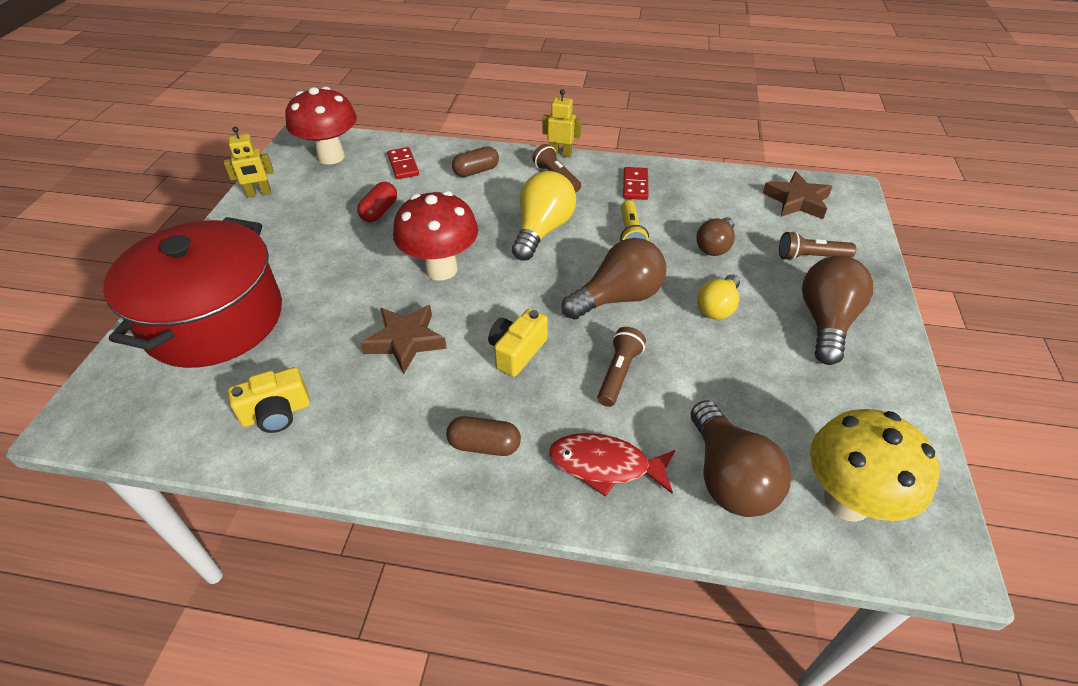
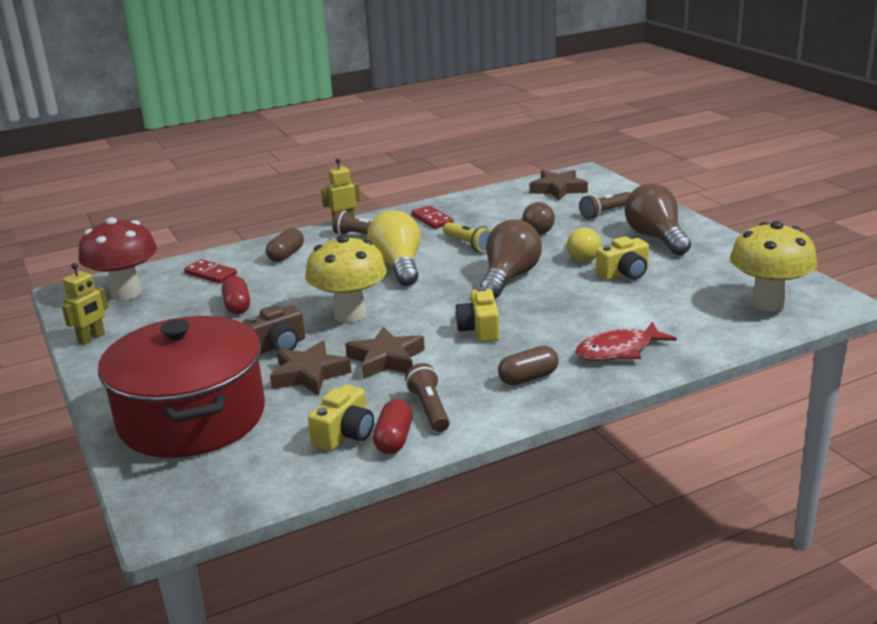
camera: 35 degrees left, 20 degrees down
red mushroom [393,191,478,280] -> yellow mushroom [305,235,387,323]
brown flashlight [597,327,646,407] -> brown flashlight moved to [405,363,450,432]
brown light bulb [691,400,791,517] -> none
none -> brown camera [243,305,305,354]
none -> brown star [270,341,352,396]
none -> red capsule [373,399,413,454]
none -> yellow camera [596,236,649,280]

